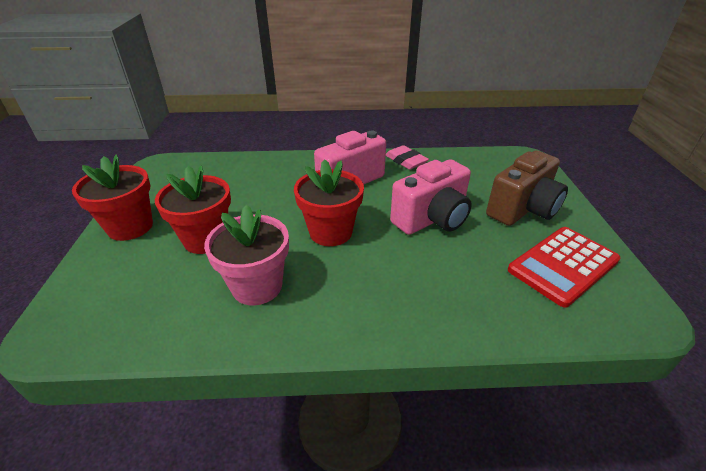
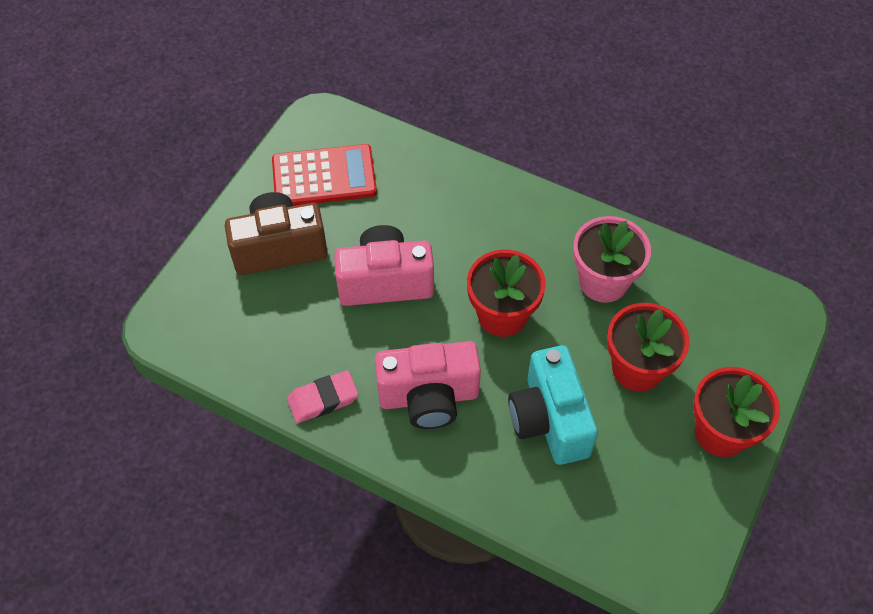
camera: 150 degrees left, 20 degrees up
pink eraser [386,145,429,170] -> pink eraser turned 75 degrees clockwise [287,370,358,423]
none -> turquoise camera [508,345,598,465]

